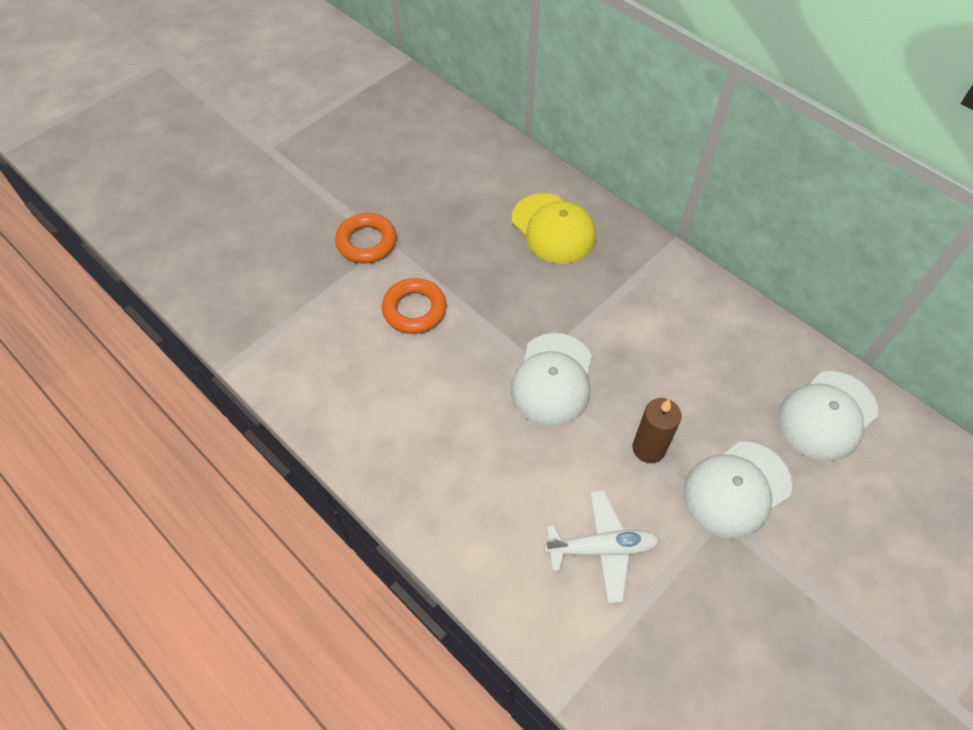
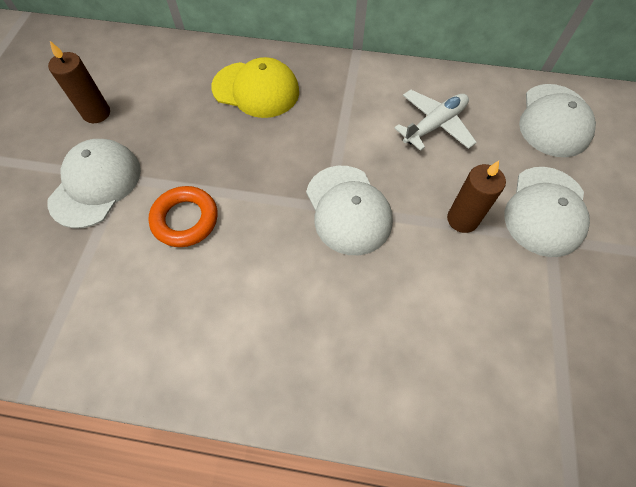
camera: 35 degrees left, 5 degrees up
orange ring [335,213,397,263] -> white cap [47,139,141,229]
white plane [544,490,659,604] -> white plane moved to [394,90,477,151]
none -> brown candle [48,41,110,123]

